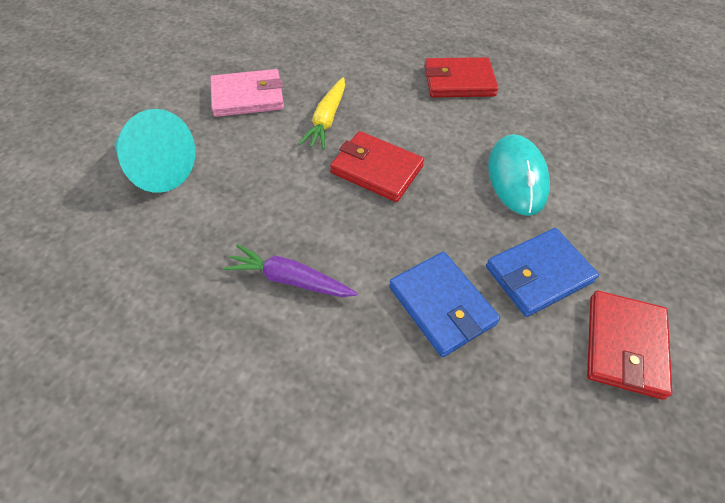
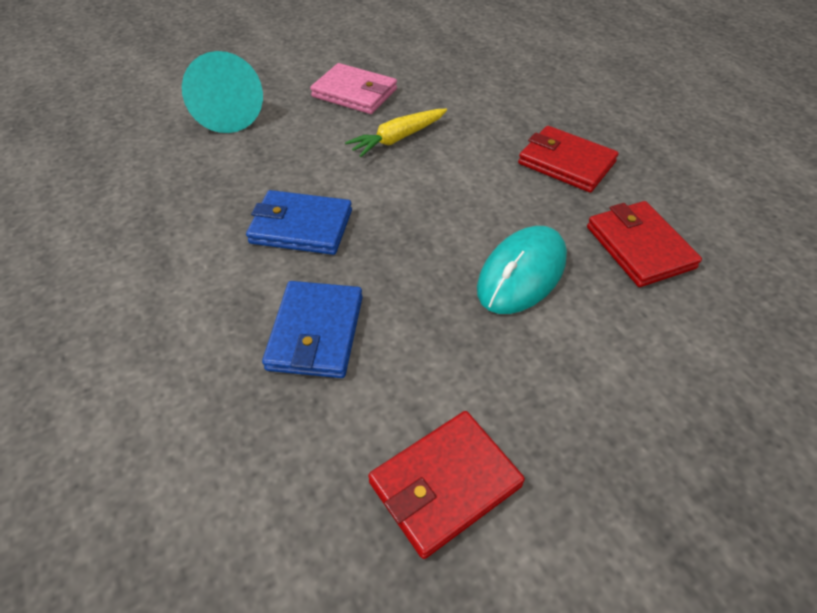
camera: 40 degrees right, 5 degrees down
purple carrot [223,244,358,297] -> none
red wallet [330,131,424,202] -> red wallet moved to [587,201,702,287]
blue wallet [486,228,599,317] -> blue wallet moved to [246,190,352,255]

